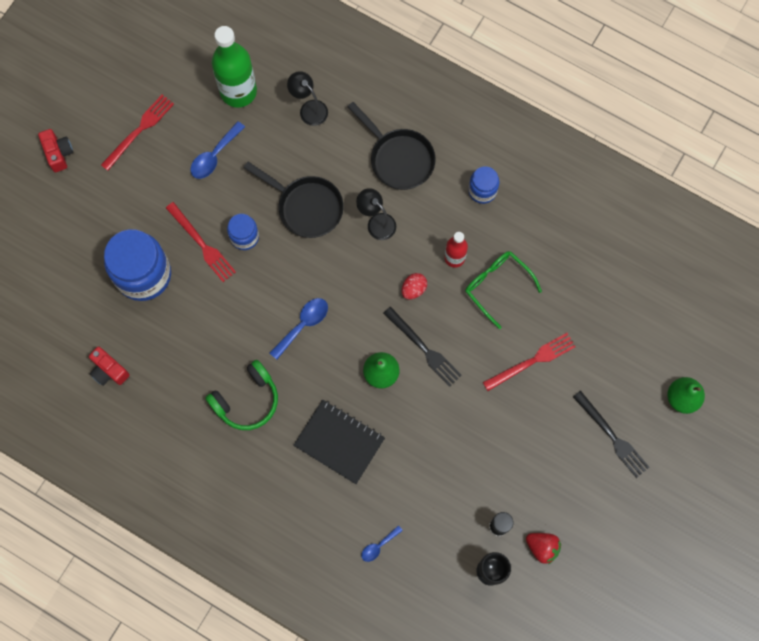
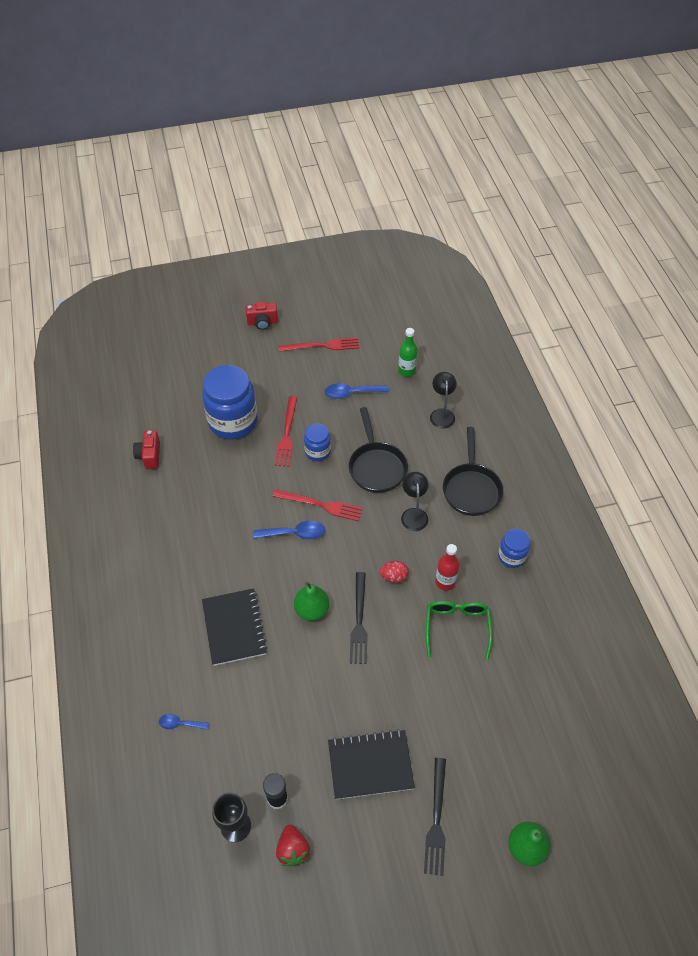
camera: 45 degrees right, 20 degrees down
red camera [38,129,73,172] -> red camera turned 60 degrees clockwise [246,302,278,330]
green headphones [205,360,278,430] -> none
green bottle [212,26,257,107] -> green bottle [398,328,418,377], size x0.55
red fork [483,333,576,391] -> red fork moved to [273,489,363,521]
none -> black notebook [328,729,415,800]

